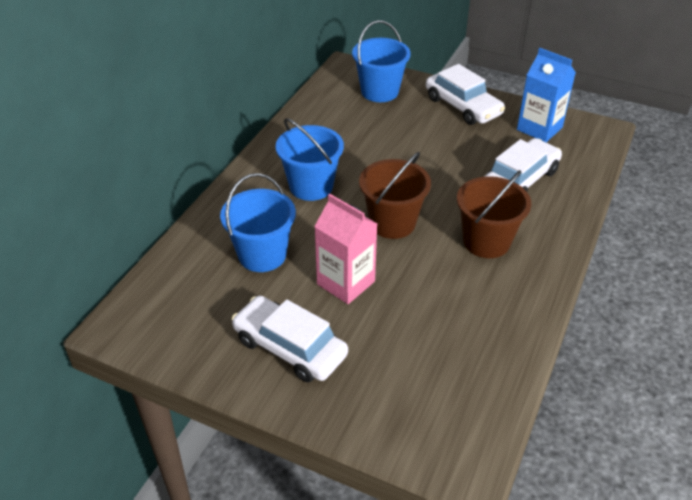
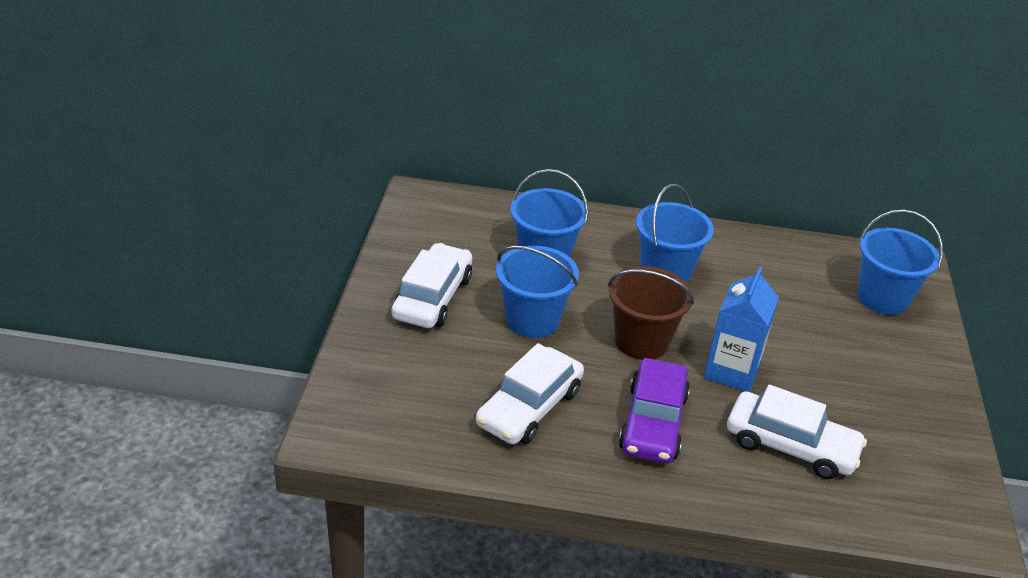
camera: 70 degrees right, 5 degrees down
pink carton [314,194,377,304] -> blue bucket [496,246,579,338]
white car [426,64,505,125] -> white car moved to [476,343,584,445]
brown bucket [457,170,531,258] -> purple car [619,358,690,463]
blue carton [517,48,576,142] -> blue carton moved to [704,267,779,392]

